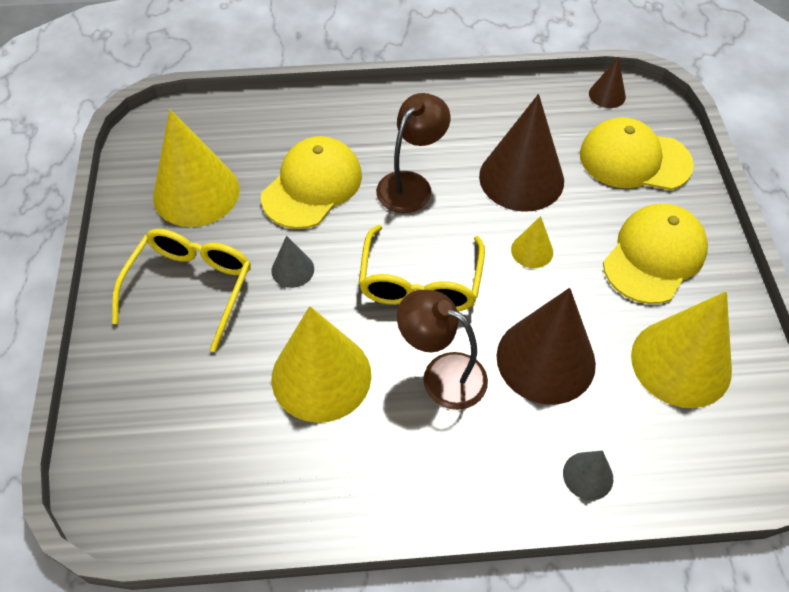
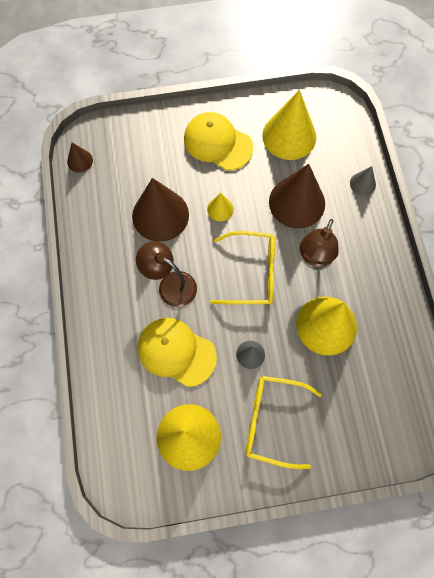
camera: 95 degrees left, 15 degrees up
yellow cap [580,117,694,190] -> none

